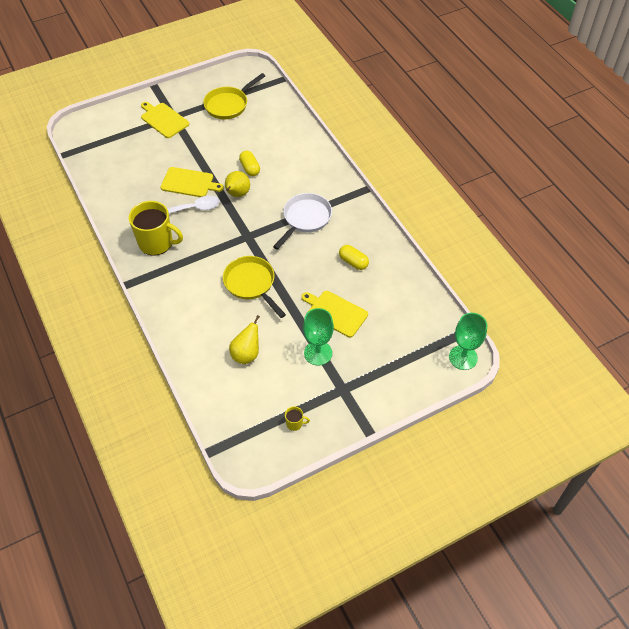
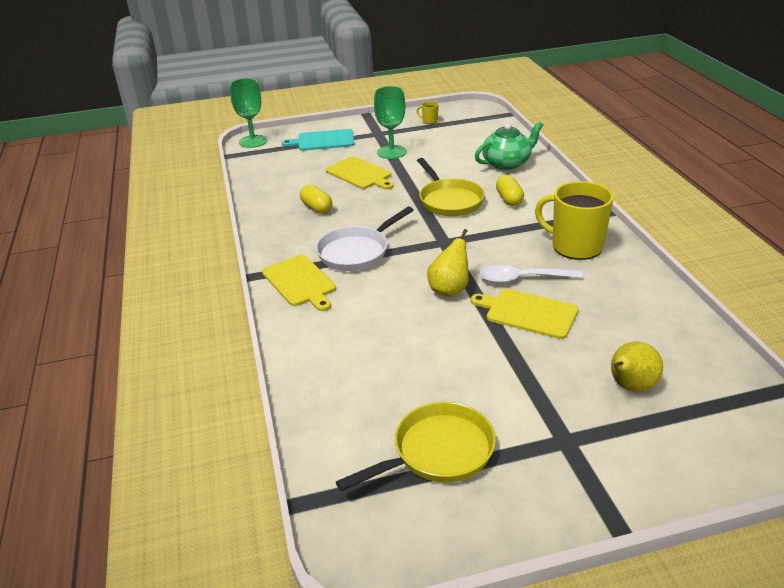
camera: 165 degrees left, 20 degrees down
yellow cutting board [141,102,190,138] -> yellow cutting board moved to [262,255,336,311]
yellow pear [229,315,260,364] -> yellow pear moved to [611,342,663,392]
yellow capsule [239,151,260,176] -> yellow capsule moved to [496,175,524,206]
none -> turquoise cutting board [282,129,354,151]
none -> green teapot [475,122,543,170]

